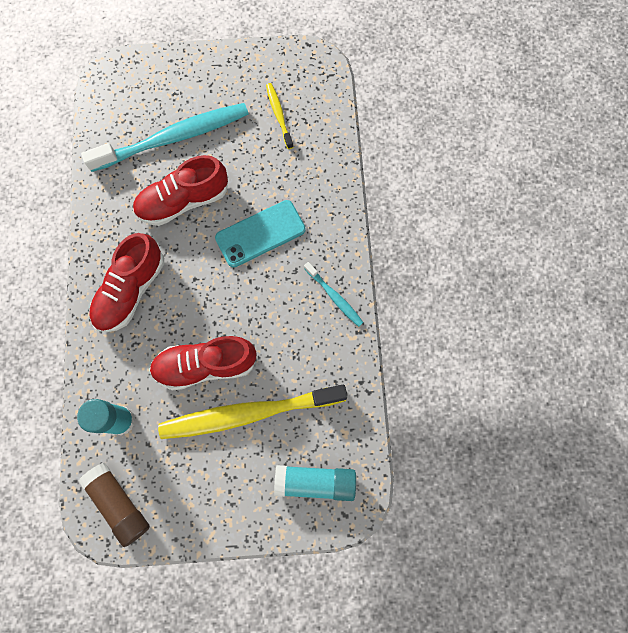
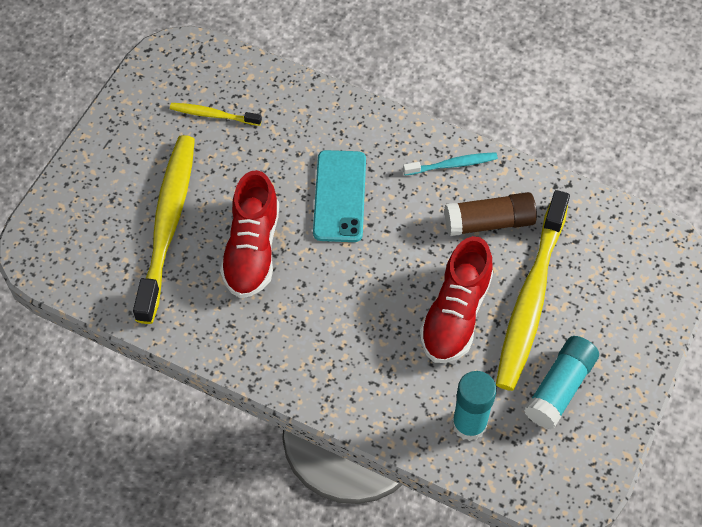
camera: 60 degrees left, 15 degrees down
brown glue stick [78,463,150,547] -> brown glue stick moved to [445,192,537,236]
turquoise toothbrush [81,103,249,172] -> yellow toothbrush [133,135,195,324]
red shoe [89,233,164,332] -> none
turquoise glue stick [274,465,356,501] -> turquoise glue stick moved to [524,336,599,429]

